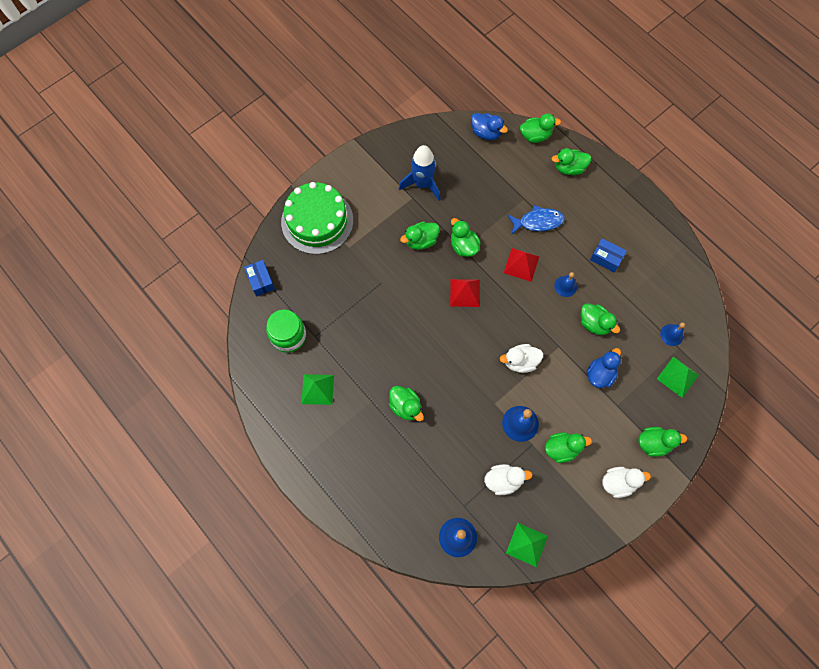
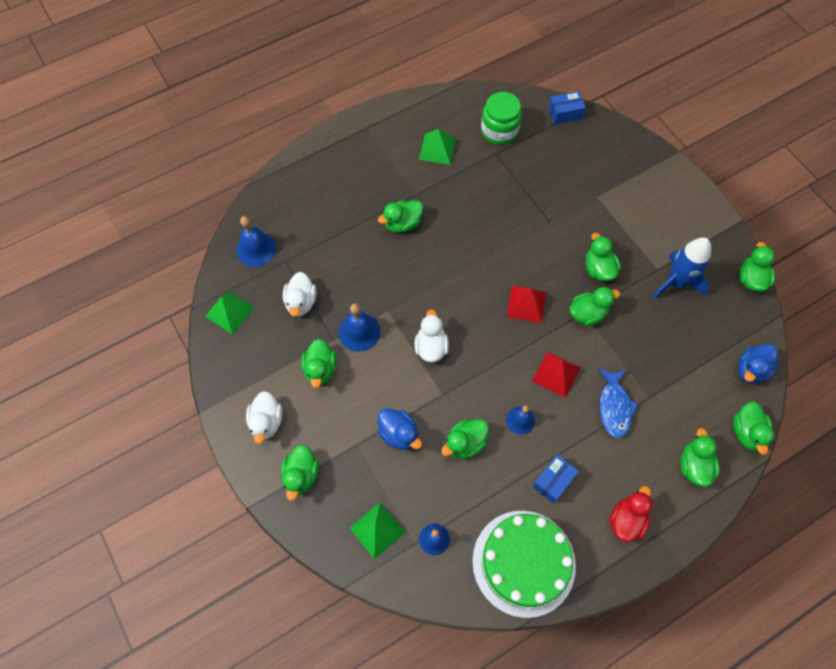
camera: 100 degrees right, 5 degrees down
green cake [281,182,353,254] -> green cake moved to [472,511,576,618]
none -> red duck [609,486,653,542]
none -> green duck [739,242,775,292]

